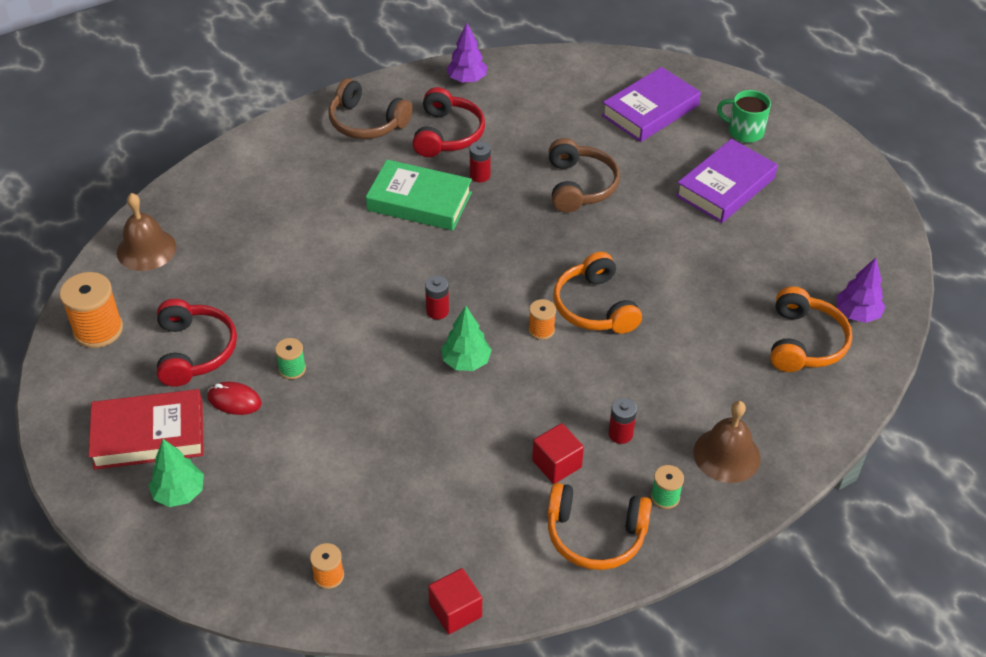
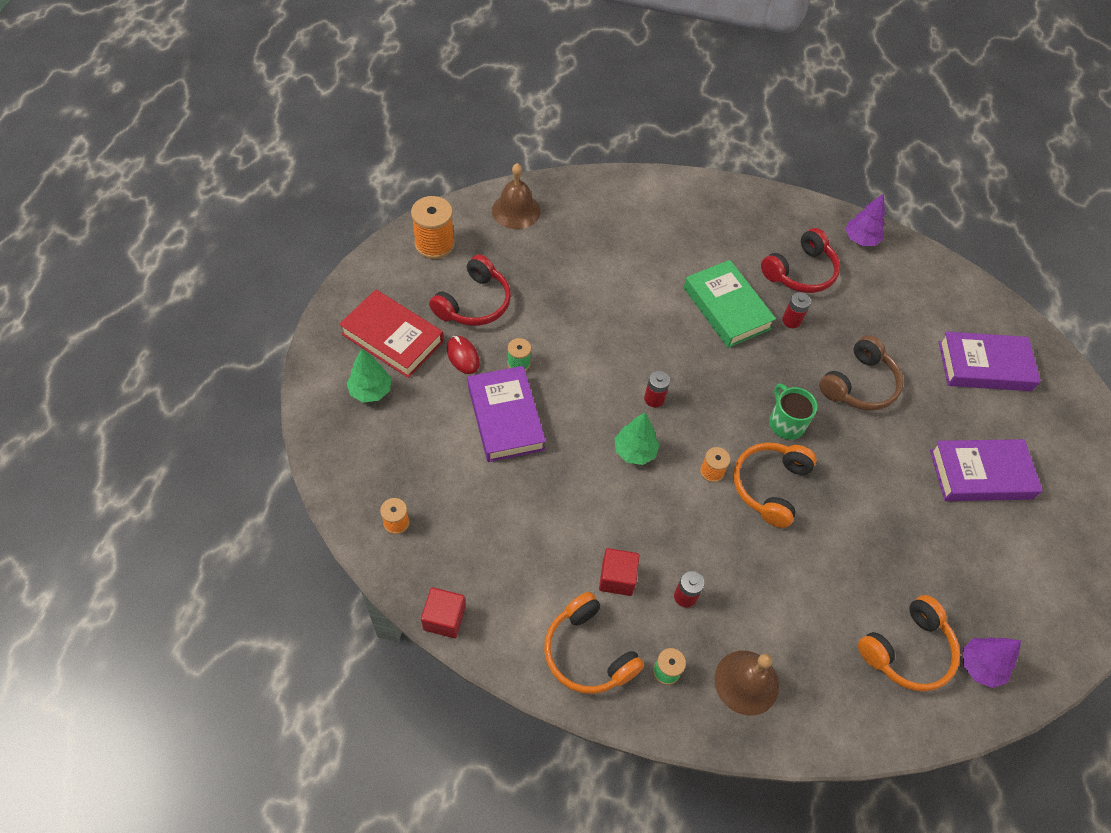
camera: 40 degrees right, 10 degrees up
brown headphones [328,78,413,139] -> none
green mug [717,90,771,143] -> green mug moved to [769,383,817,440]
none -> purple book [468,366,546,462]

